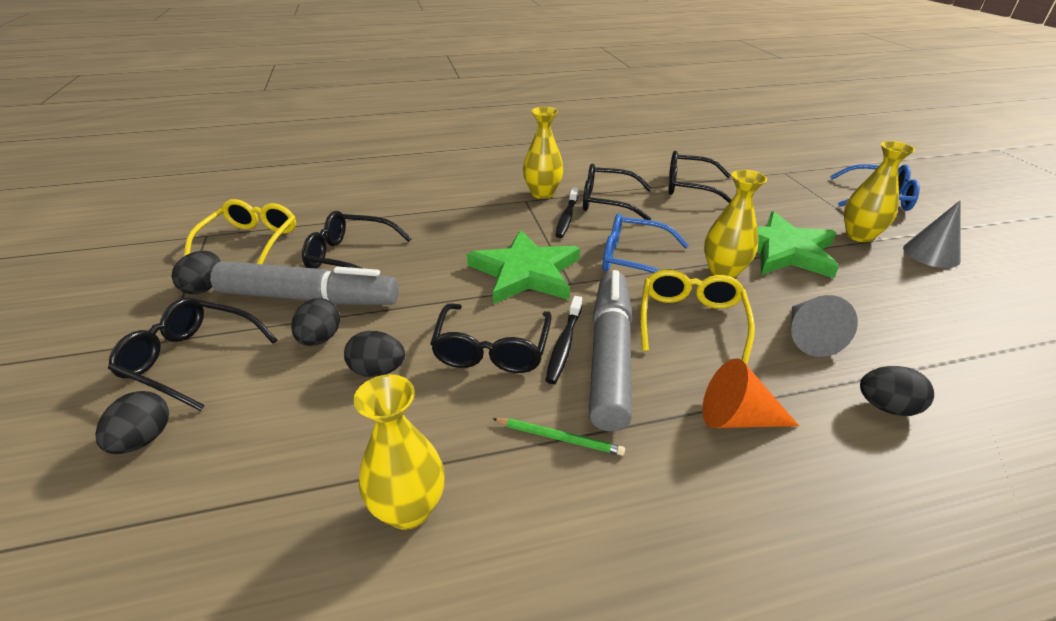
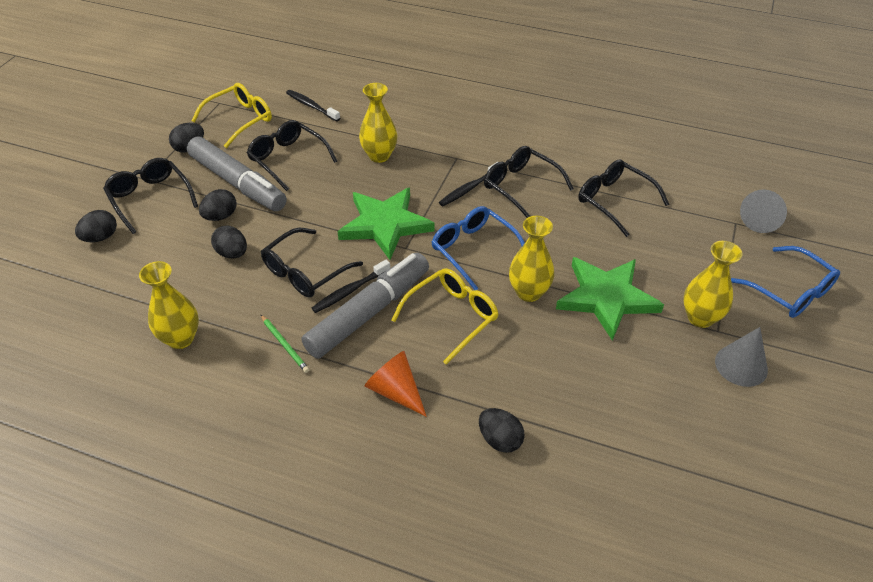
camera: 35 degrees right, 10 degrees up
yellow vase [523,107,564,199] -> yellow vase moved to [359,83,397,163]
grey cone [791,295,858,357] -> grey cone moved to [740,190,787,233]
none -> black toothbrush [286,90,340,122]

